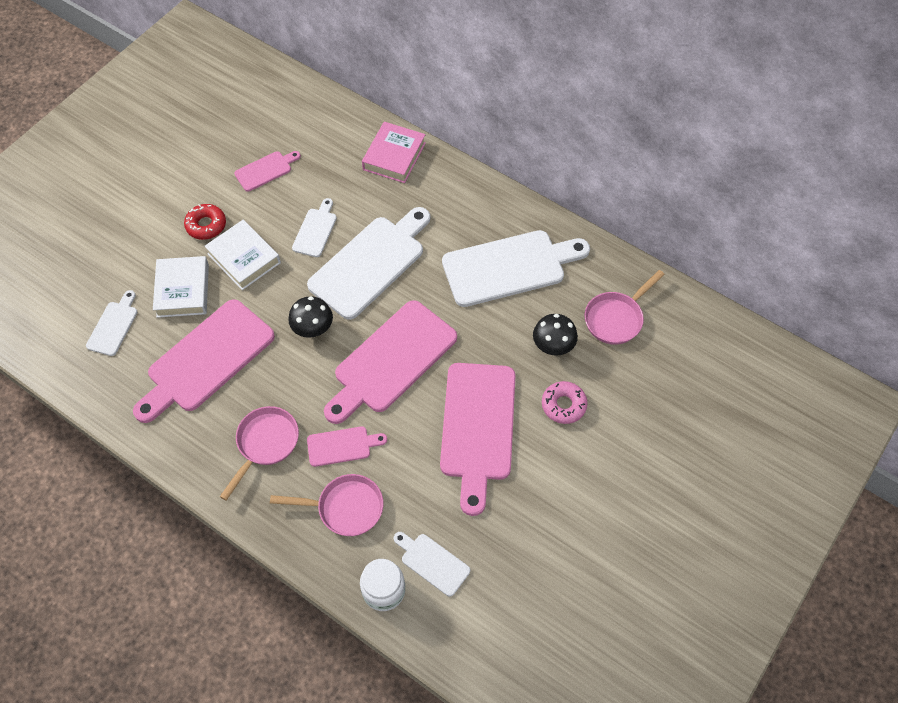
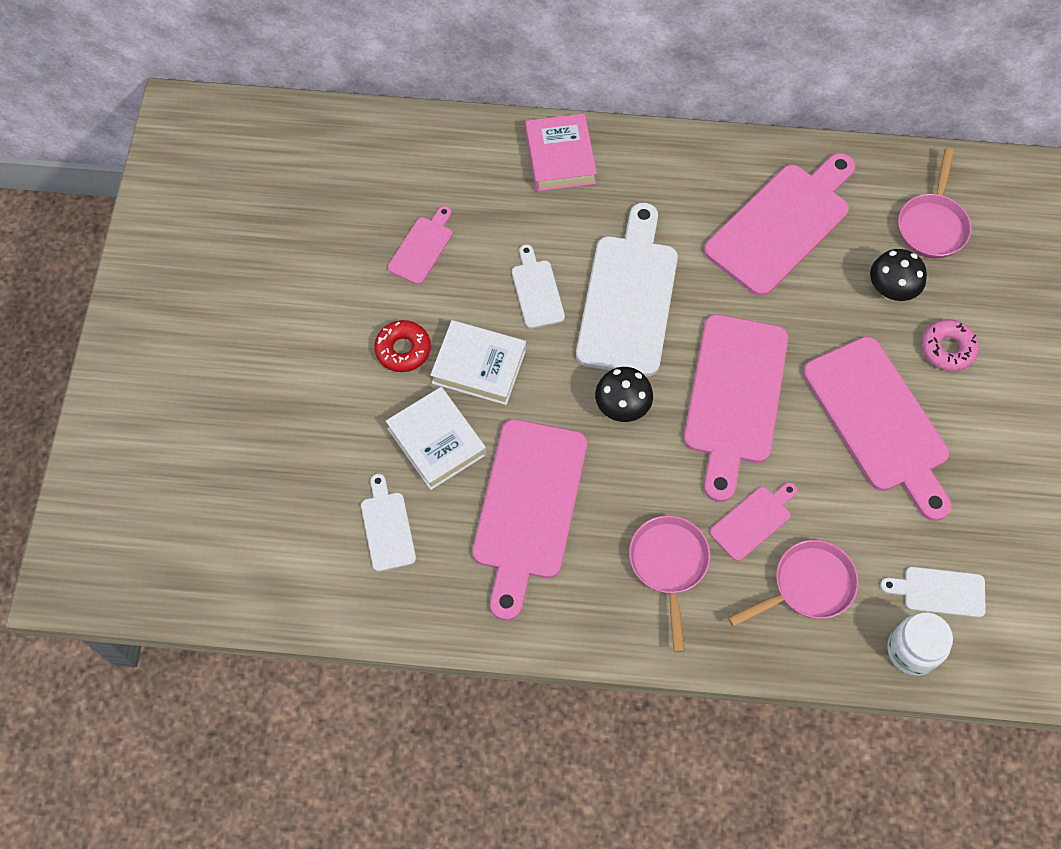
camera: 30 degrees left, 5 degrees up
white cutting board [442,230,590,307] -> pink cutting board [704,153,855,296]

